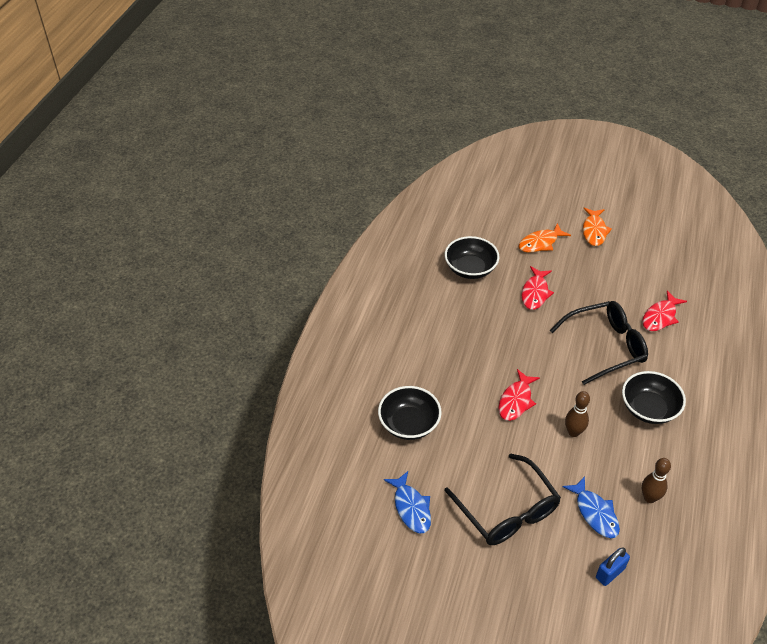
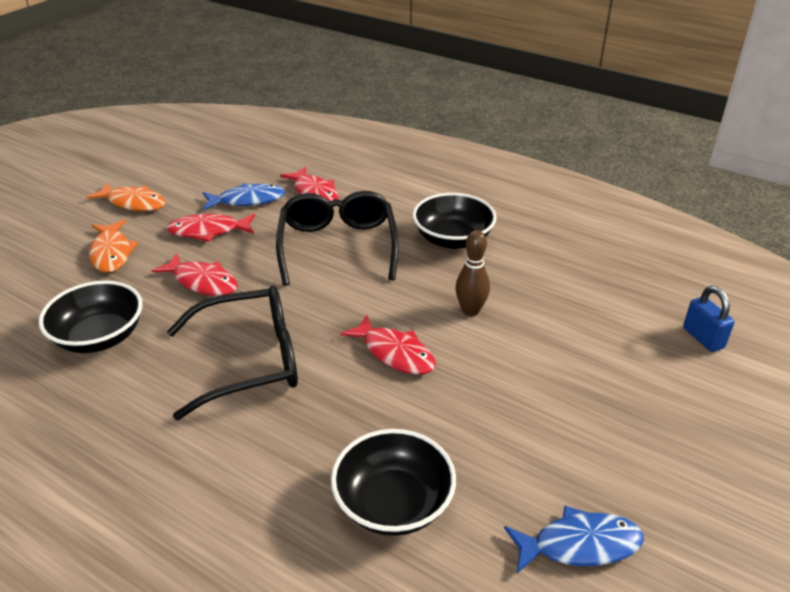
camera: 75 degrees left, 10 degrees down
black glasses [444,454,561,545] -> black glasses moved to [167,286,298,420]
blue fish [562,476,620,538] -> blue fish moved to [203,183,285,210]
brown bowling pin [642,458,671,503] -> none
none -> red fish [167,214,255,242]

